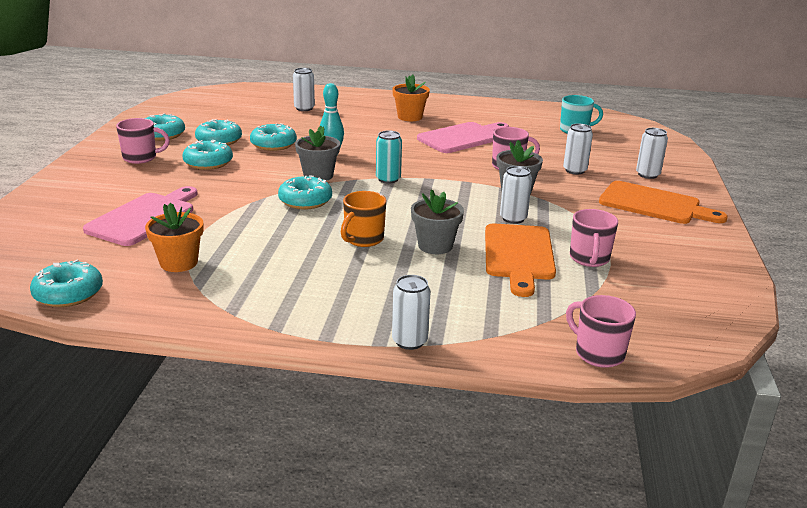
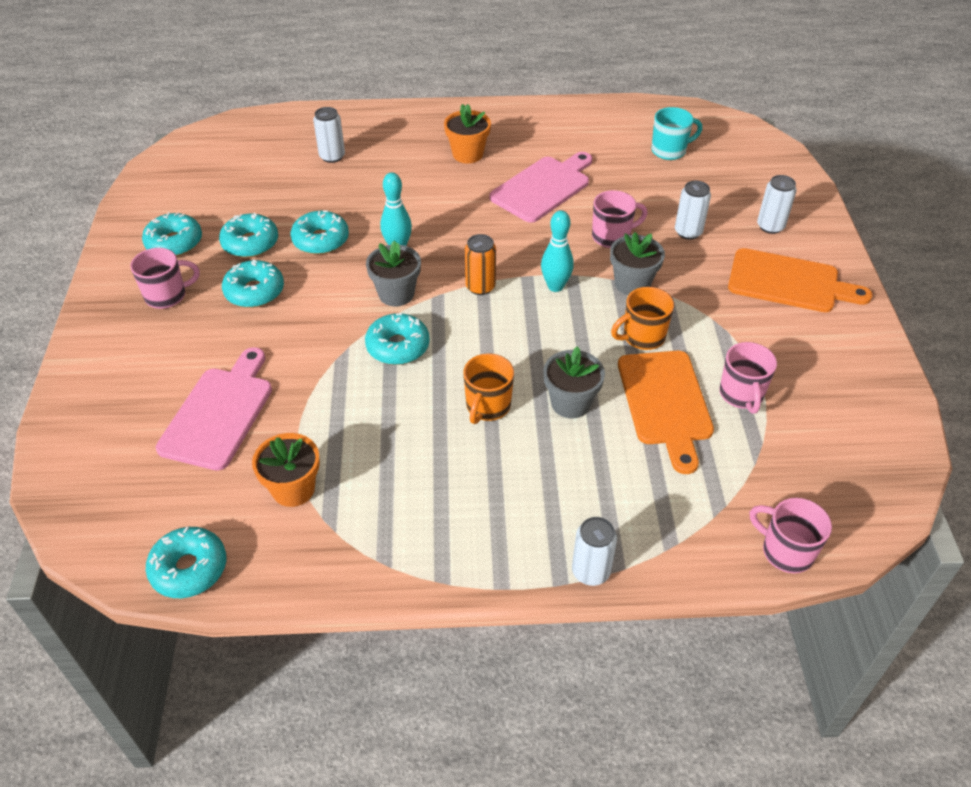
camera: 10 degrees left, 20 degrees up
turquoise can [376,131,402,184] -> orange can [465,234,496,295]
white can [500,166,532,224] -> orange mug [611,287,674,350]
none -> turquoise bowling pin [541,210,574,292]

